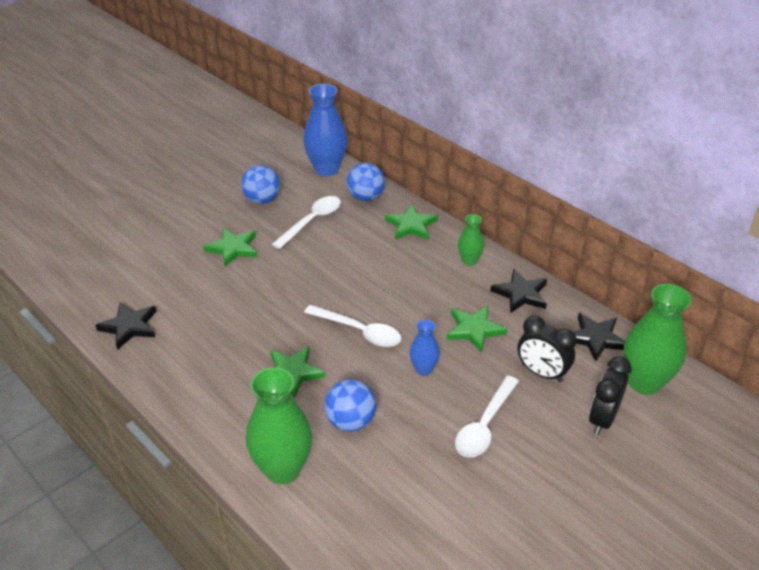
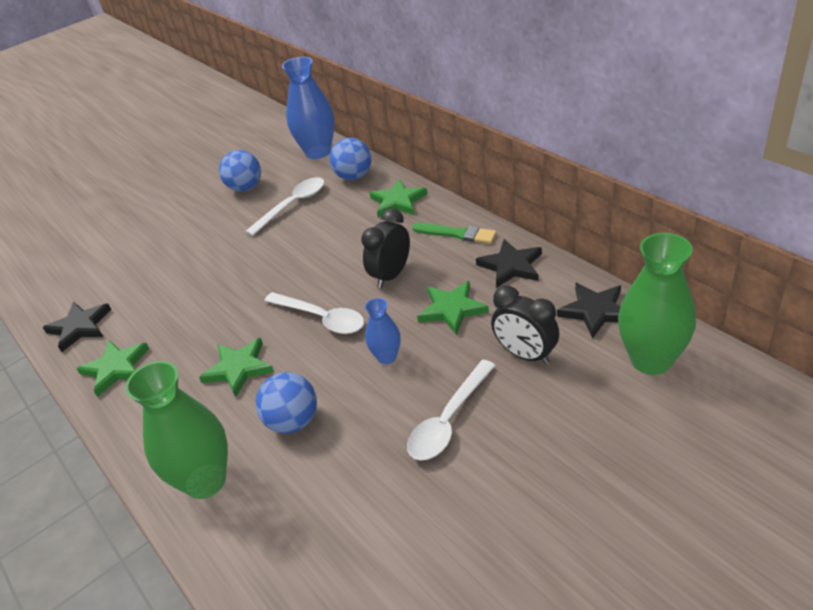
camera: 10 degrees right, 0 degrees up
green star [203,228,257,267] -> green star moved to [76,340,149,397]
green vase [458,214,484,266] -> green brush [412,223,497,244]
black clock [589,356,631,435] -> black clock moved to [361,208,410,288]

